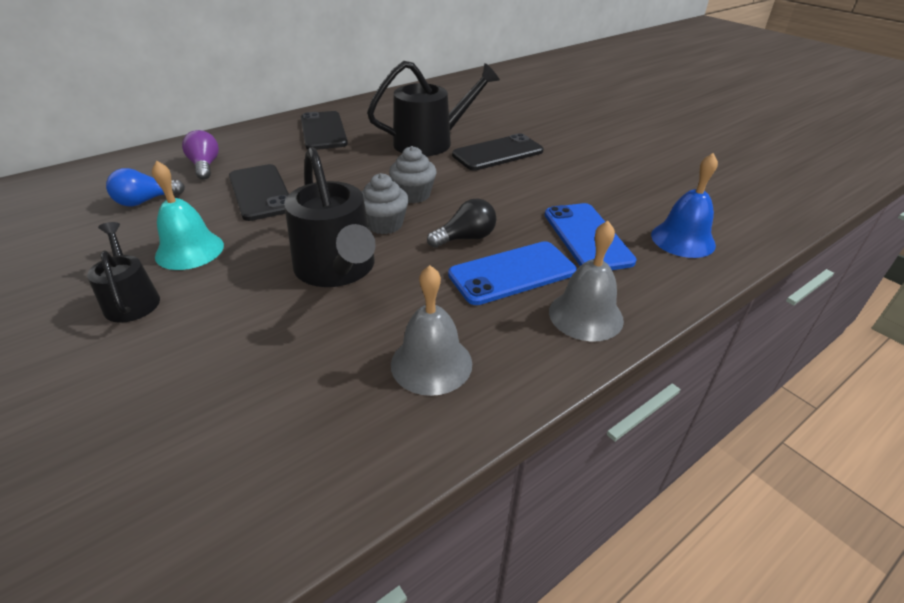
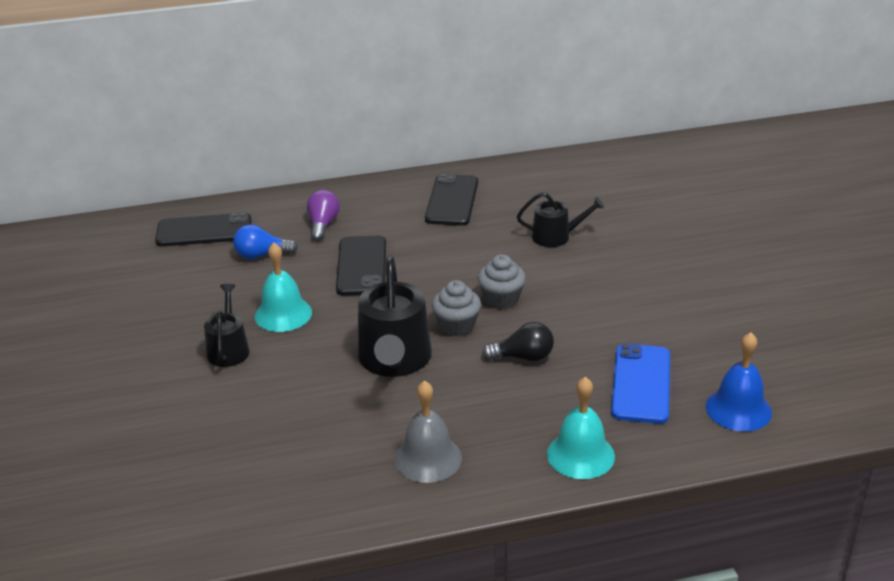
camera: 25 degrees right, 5 degrees down
black watering can [367,61,500,156] -> black watering can [517,192,604,247], size x0.58
blue phone [448,241,577,305] -> none
black phone [452,133,543,171] -> black phone moved to [155,212,252,247]
grey bell [549,221,624,342] -> turquoise bell [547,377,615,479]

